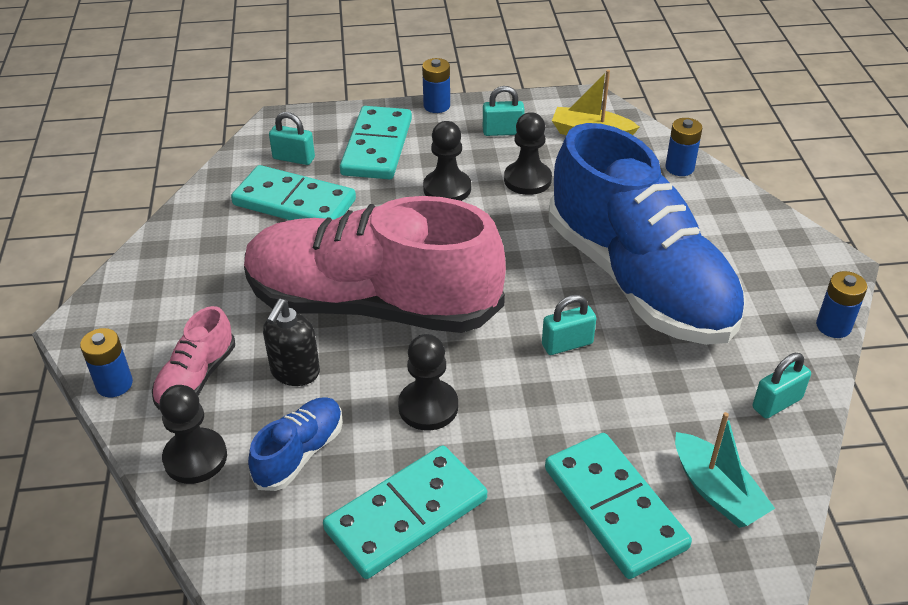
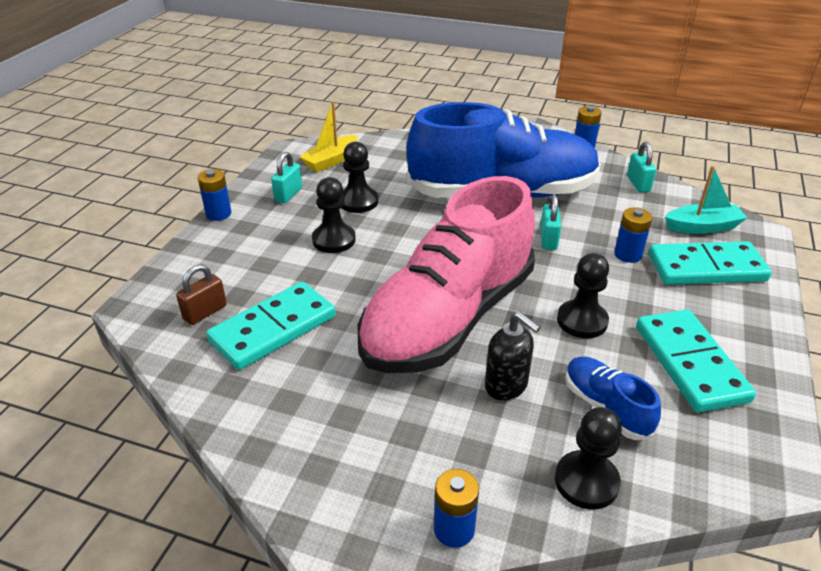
camera: 65 degrees left, 5 degrees down
pink shoe [152,306,235,410] -> none
turquoise padlock [269,112,315,165] -> brown padlock [176,264,227,325]
turquoise domino [340,106,412,179] -> none
blue battery [665,118,702,176] -> blue battery moved to [614,207,652,263]

